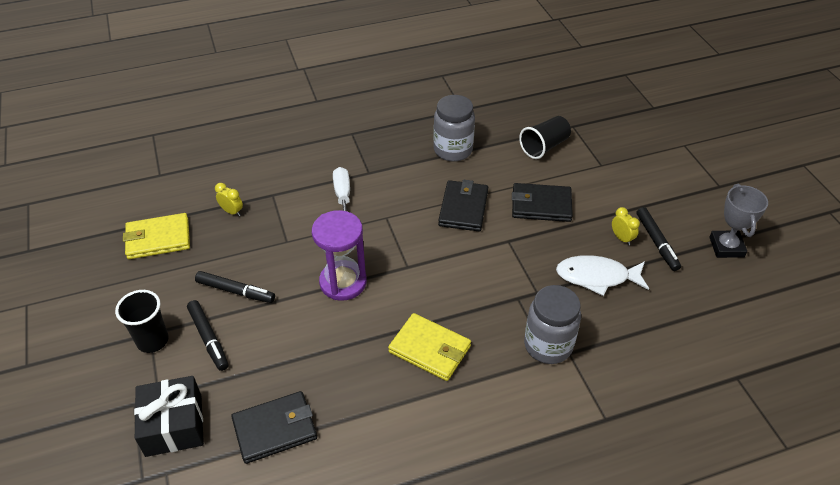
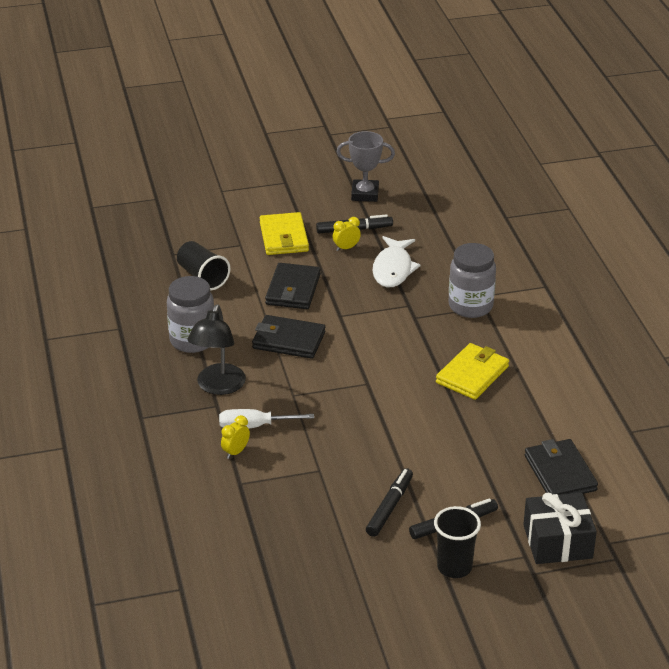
camera: 85 degrees left, 10 degrees down
yellow wallet [123,213,190,259] -> yellow wallet moved to [260,212,309,255]
yellow clock [215,183,243,216] -> yellow clock moved to [221,415,250,459]
purple hourglass [312,210,367,301] -> none
none -> black lamp [187,304,246,395]

